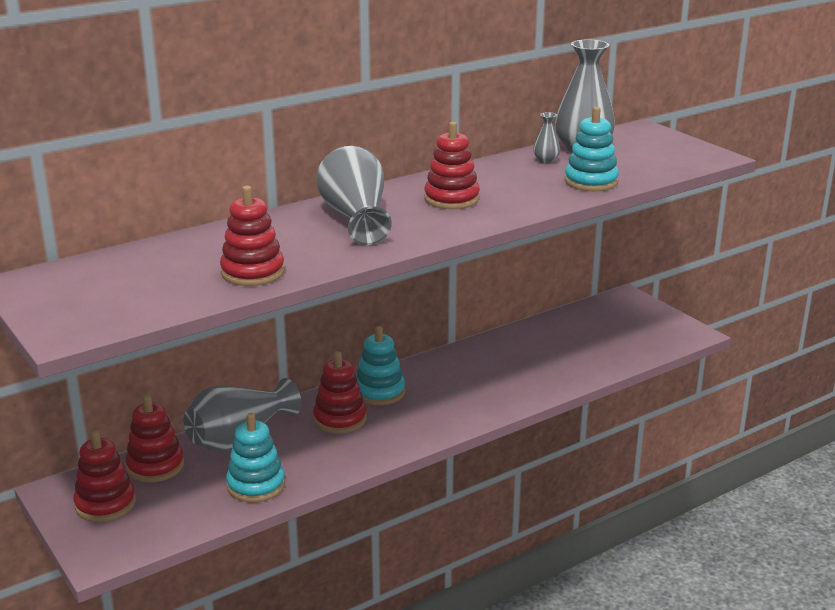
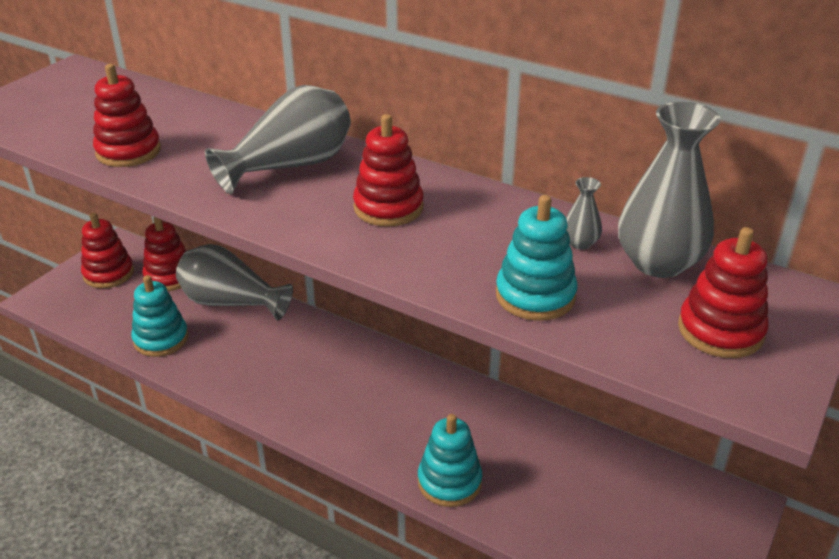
camera: 65 degrees right, 10 degrees up
red stacking toy [313,351,366,434] -> red stacking toy moved to [678,227,769,358]
turquoise stacking toy [357,326,405,405] -> turquoise stacking toy moved to [418,414,482,507]

